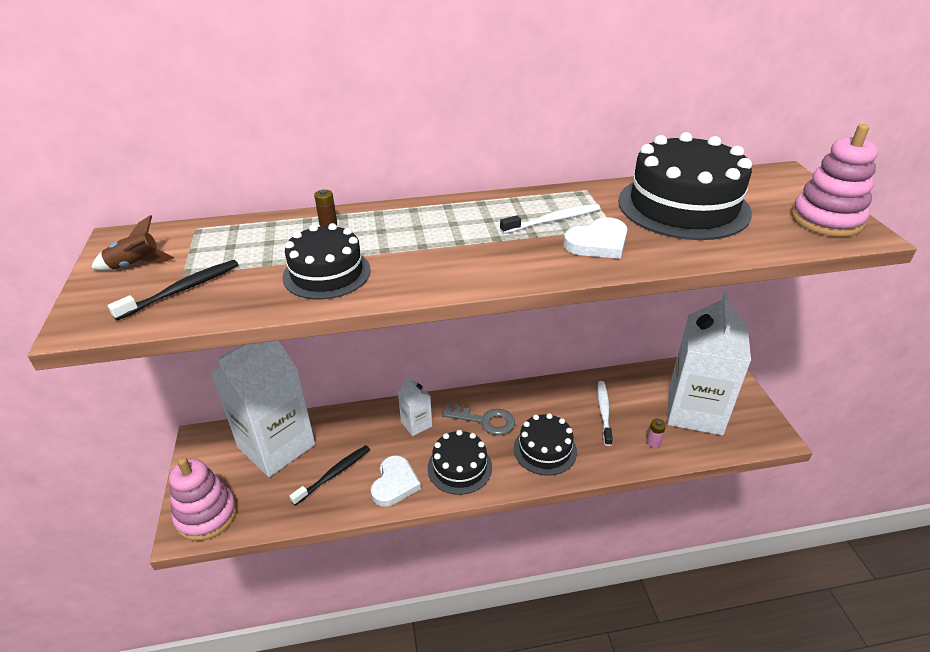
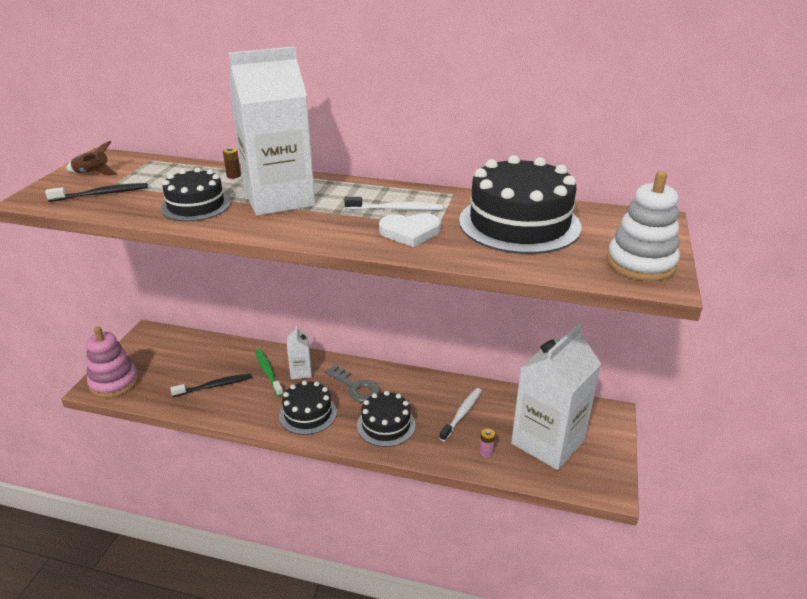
camera: 25 degrees right, 5 degrees down
white carton [211,341,315,477] -> white carton moved to [229,46,315,216]
white heart [371,456,421,507] -> none
pink stacking toy [791,124,878,237] -> white stacking toy [607,171,680,281]
none -> green toothbrush [255,349,283,396]

